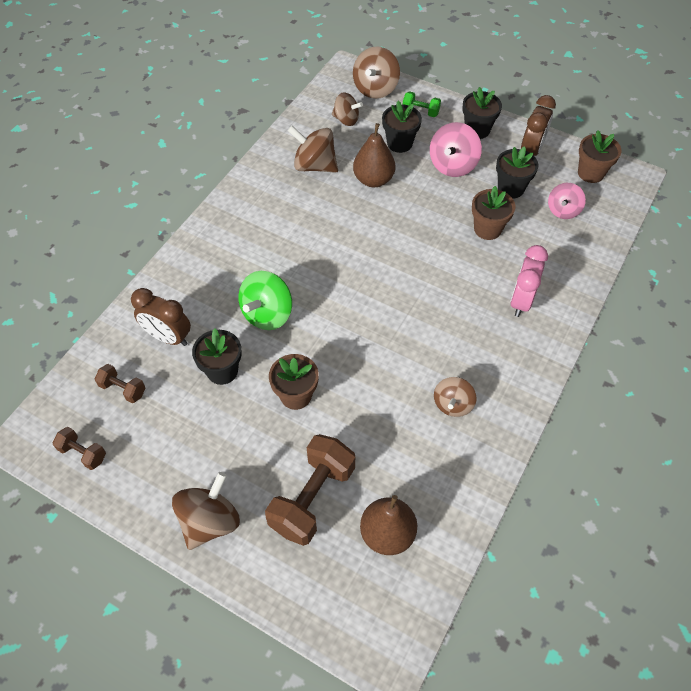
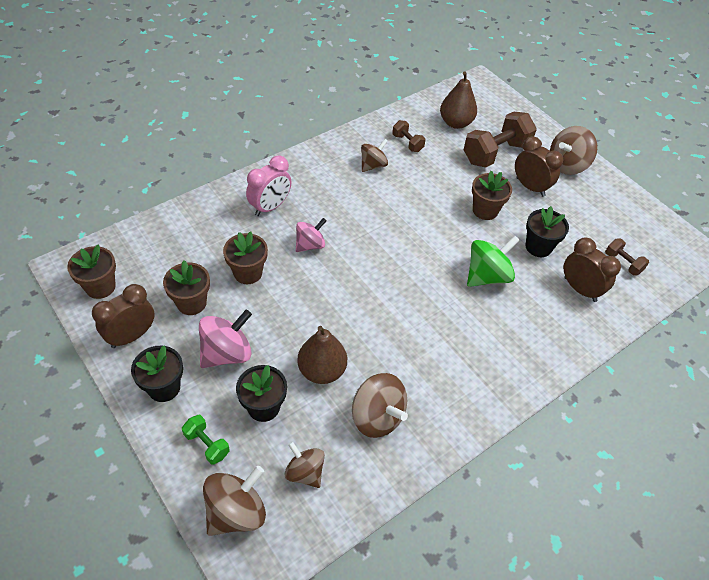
camera: 160 degrees left, 5 degrees down
brown dumbbell [53,427,106,470] -> brown dumbbell moved to [392,120,426,152]
black flower pot [496,146,538,199] -> brown flower pot [163,260,210,315]
pink spinning top [548,183,586,219] -> pink spinning top moved to [296,218,326,252]
none -> brown clock [515,136,563,197]

